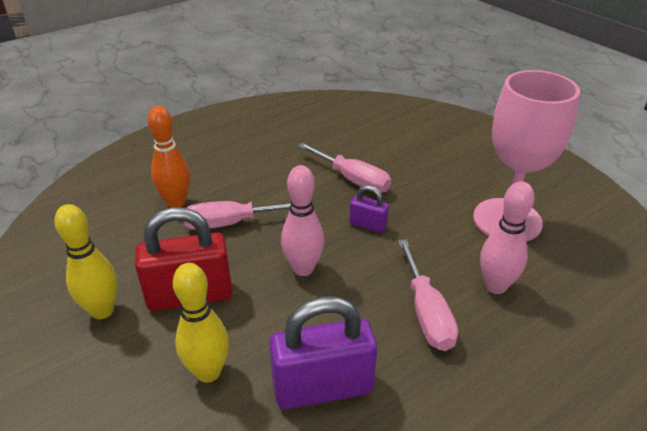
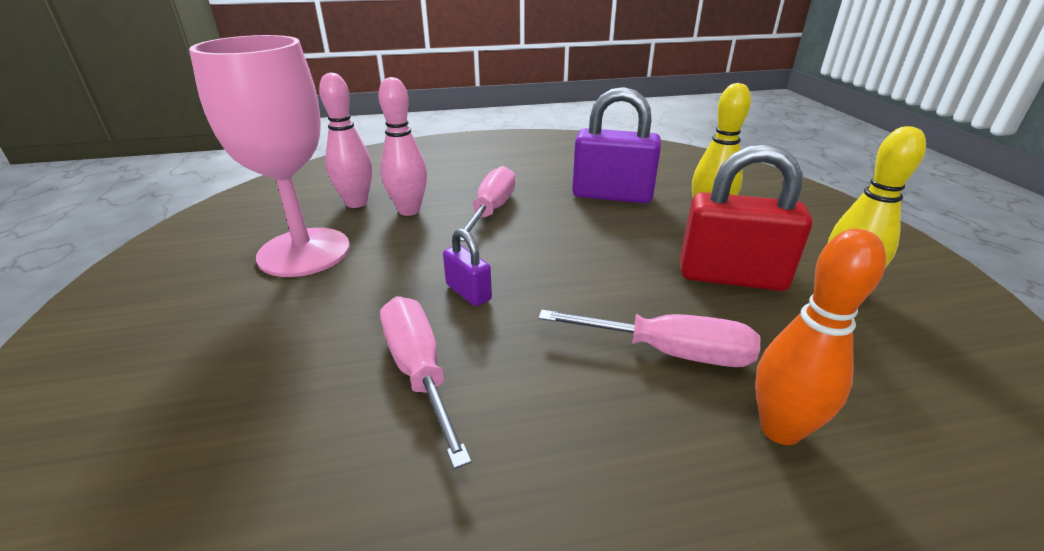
camera: 155 degrees left, 5 degrees down
pink bowling pin [281,165,324,276] -> pink bowling pin moved to [319,72,372,208]

